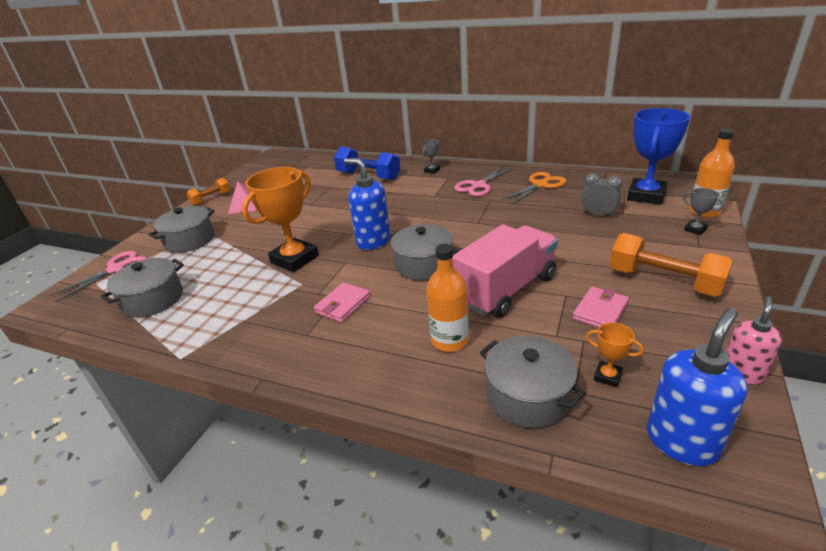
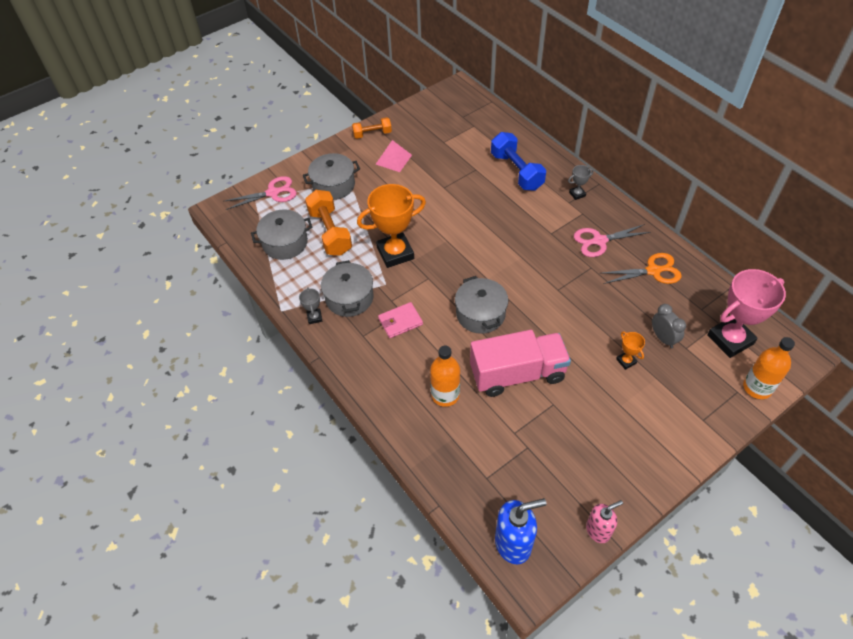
camera: 30 degrees right, 20 degrees up
blue soap dispenser [344,158,391,250] -> none
grey pot [480,336,586,428] -> grey pot moved to [321,260,374,317]
pink wallet [572,287,629,328] -> none
orange trophy [586,323,644,387] -> orange trophy moved to [616,332,645,370]
orange dumbbell [610,233,733,297] -> orange dumbbell moved to [305,190,352,256]
blue trophy [627,108,690,205] -> pink trophy [707,269,786,358]
grey trophy [683,188,724,235] -> grey trophy moved to [299,287,322,324]

